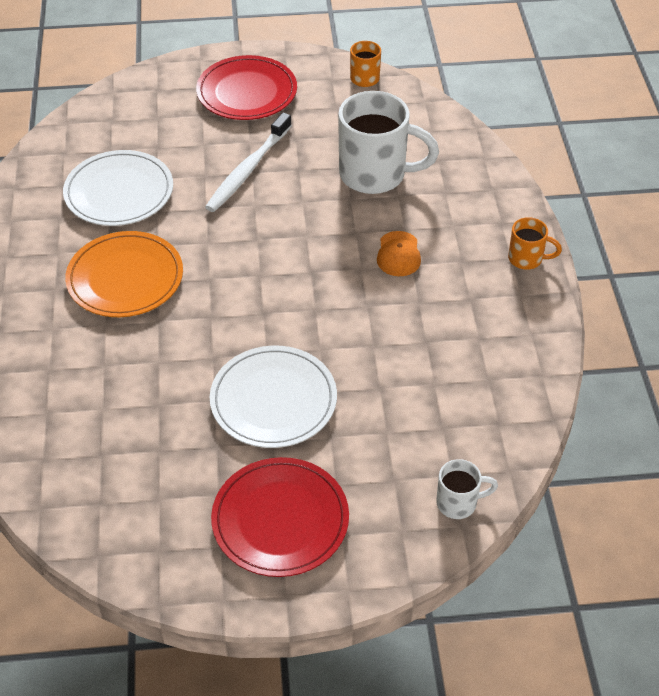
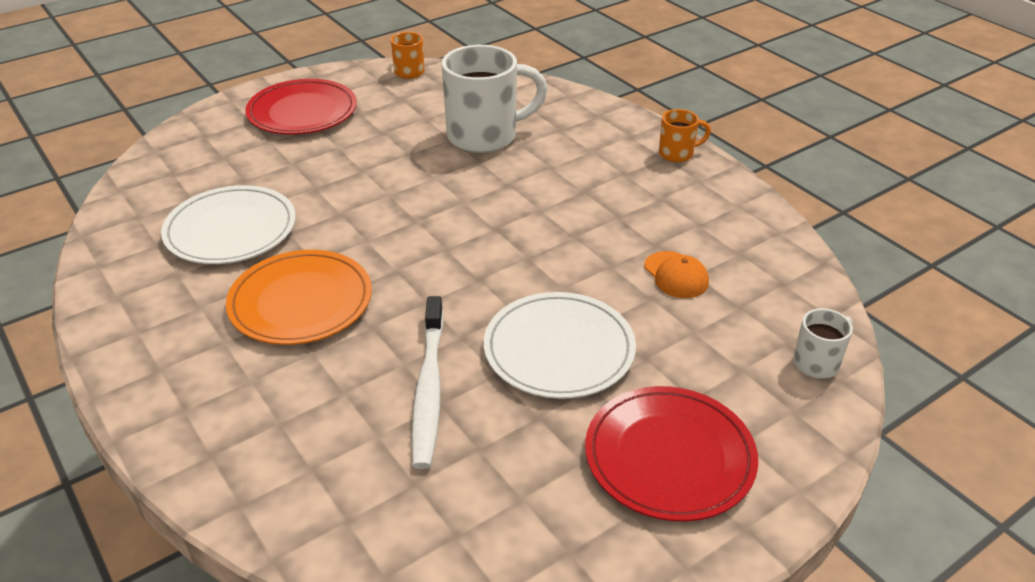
camera: 30 degrees left, 10 degrees down
white toothbrush [205,113,292,212] -> white toothbrush moved to [411,296,444,469]
orange cap [377,231,421,276] -> orange cap moved to [644,251,709,298]

